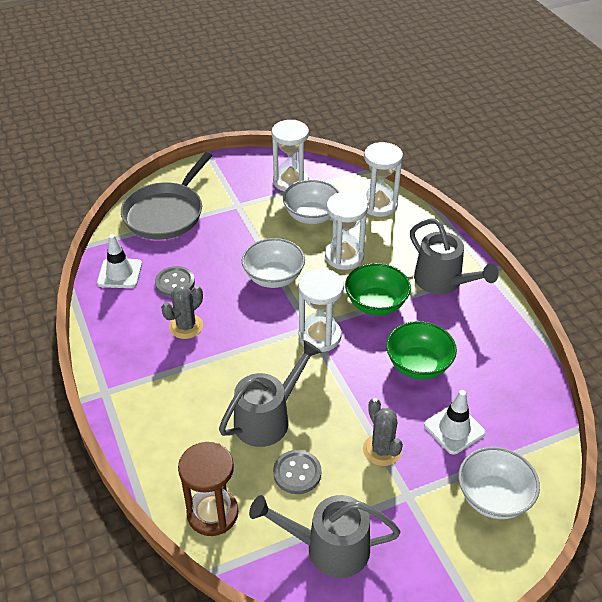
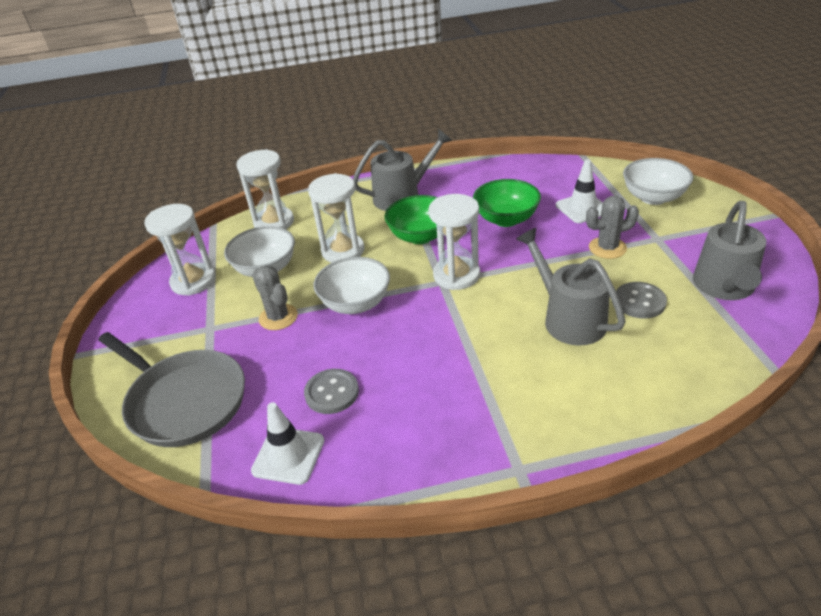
camera: 75 degrees left, 5 degrees down
grey cactus [161,285,203,339] -> grey cactus moved to [252,265,298,330]
brown hourglass [178,442,238,536] -> none

